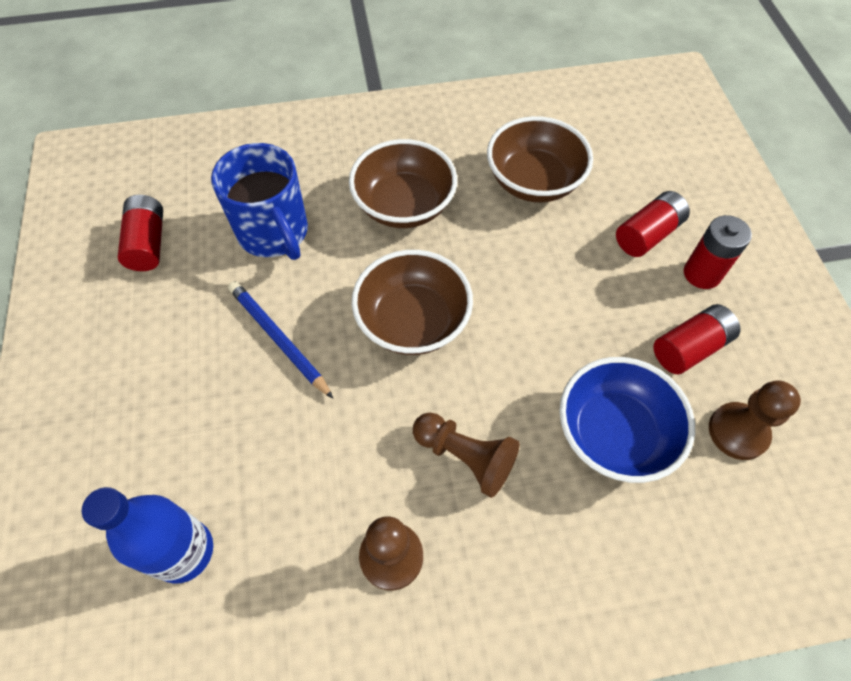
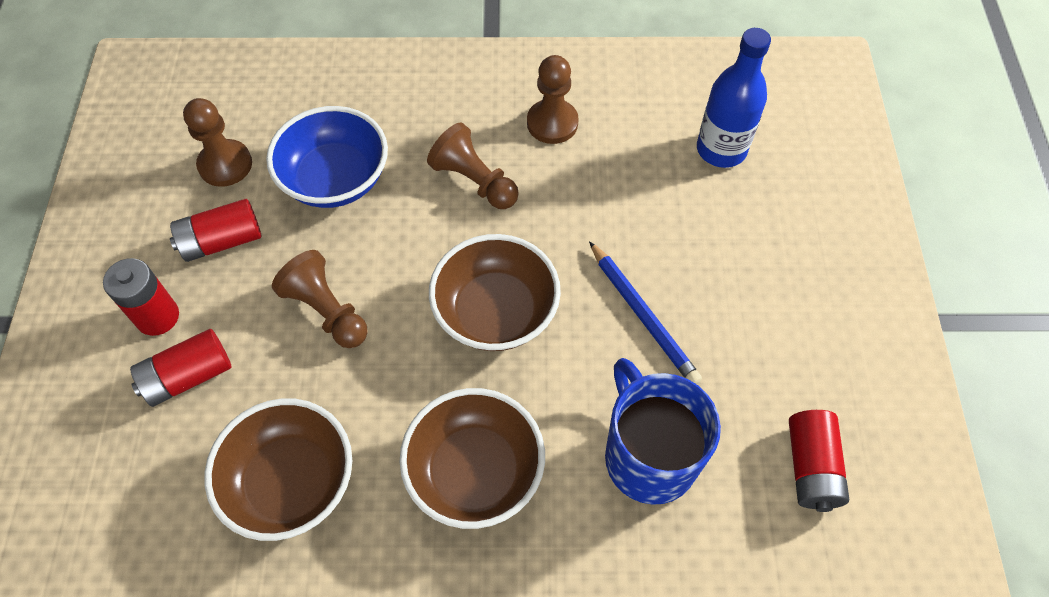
camera: 170 degrees left, 0 degrees up
none -> brown pawn [272,250,368,348]

